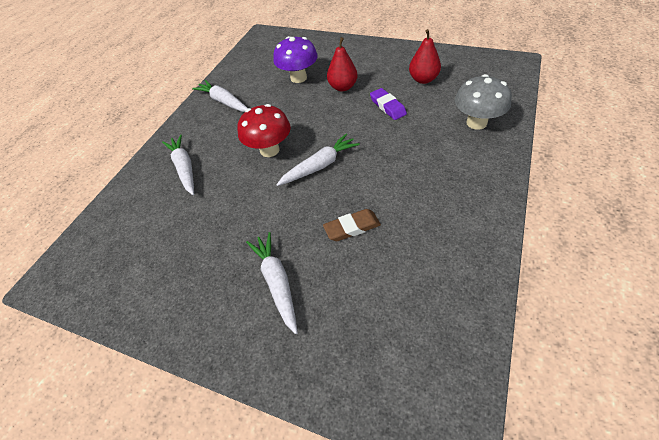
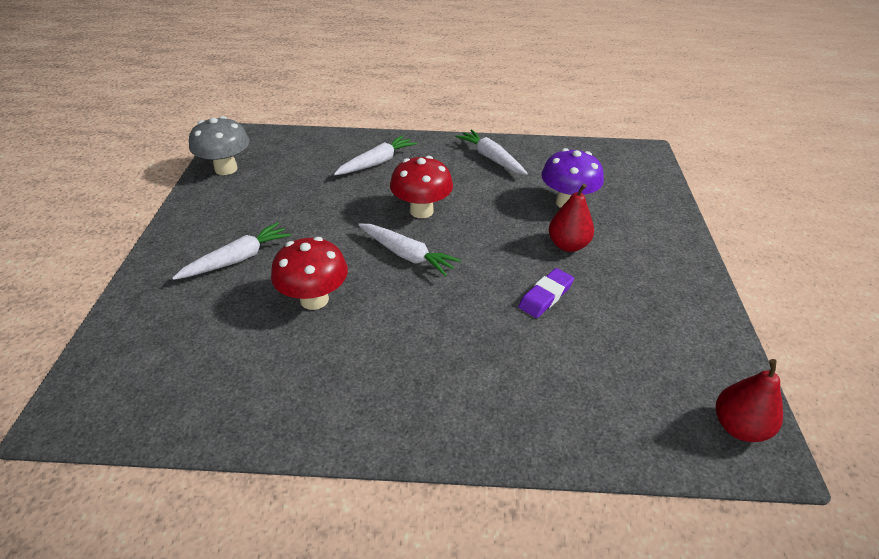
camera: 65 degrees right, 10 degrees down
white carrot [192,80,248,112] -> white carrot turned 60 degrees counterclockwise [455,130,528,175]
brown eraser [323,209,381,241] -> red mushroom [271,237,348,310]
red pear [409,29,441,84] -> red pear moved to [716,359,783,442]
grey mushroom [455,74,512,130] -> grey mushroom moved to [189,116,249,175]

